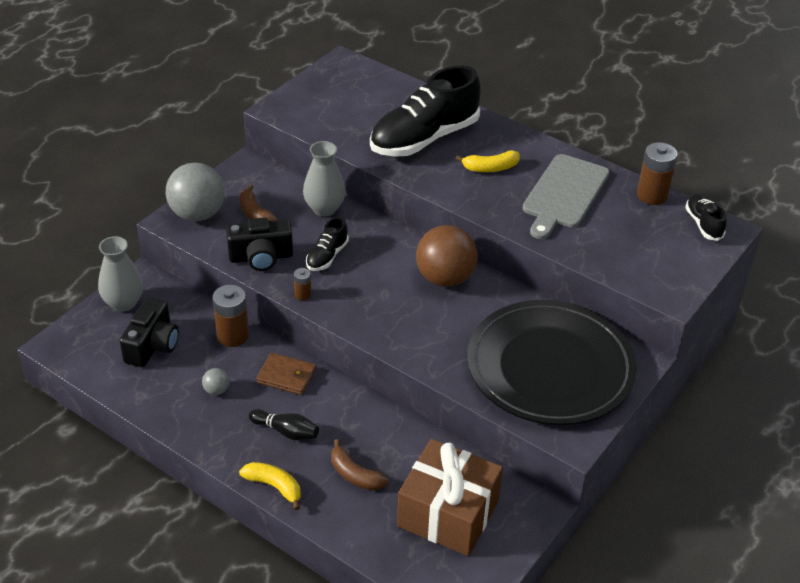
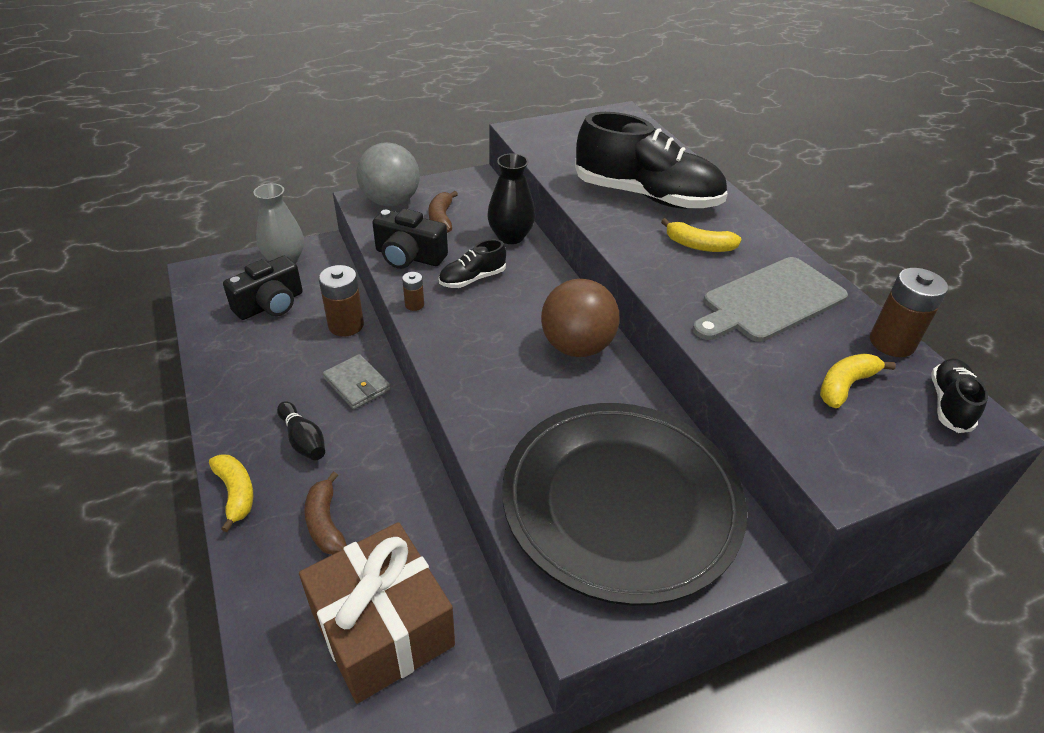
camera: 30 degrees right, 0 degrees up
grey ball [202,368,229,395] -> none
brown wallet [256,353,316,395] -> grey wallet [323,354,391,410]
grey vase [303,141,346,216] -> black vase [487,153,535,244]
black shoe [370,66,481,157] -> black shoe turned 150 degrees counterclockwise [575,112,728,209]
none -> yellow banana [820,354,896,408]

